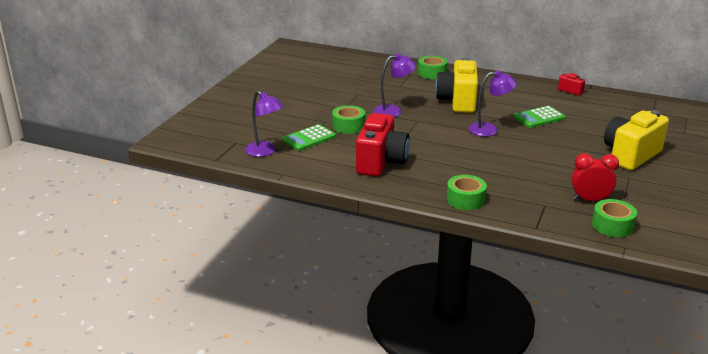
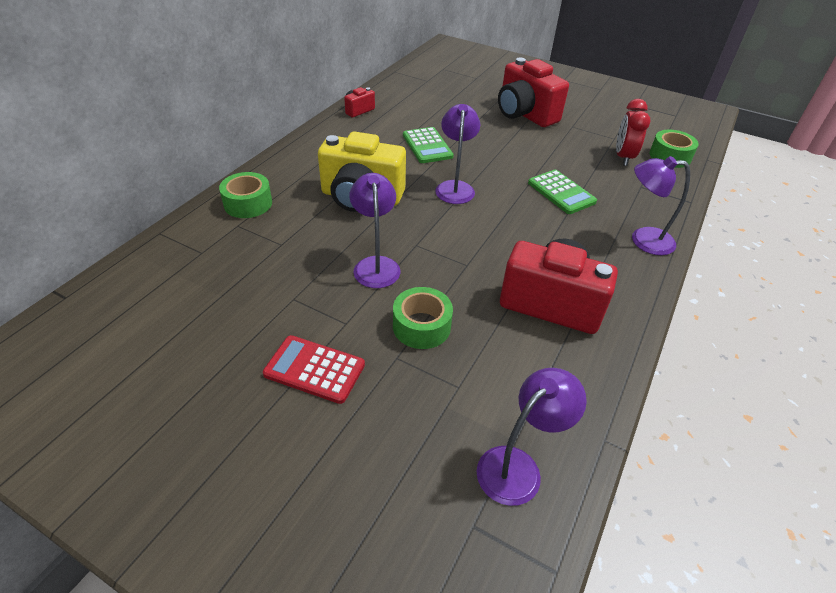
camera: 85 degrees left, 15 degrees up
green calculator [282,124,336,151] -> green calculator moved to [528,170,597,214]
green tape [447,175,487,210] -> purple lamp [632,156,690,255]
yellow camera [604,110,669,170] -> red camera [498,57,569,127]
none -> red calculator [263,335,365,404]

